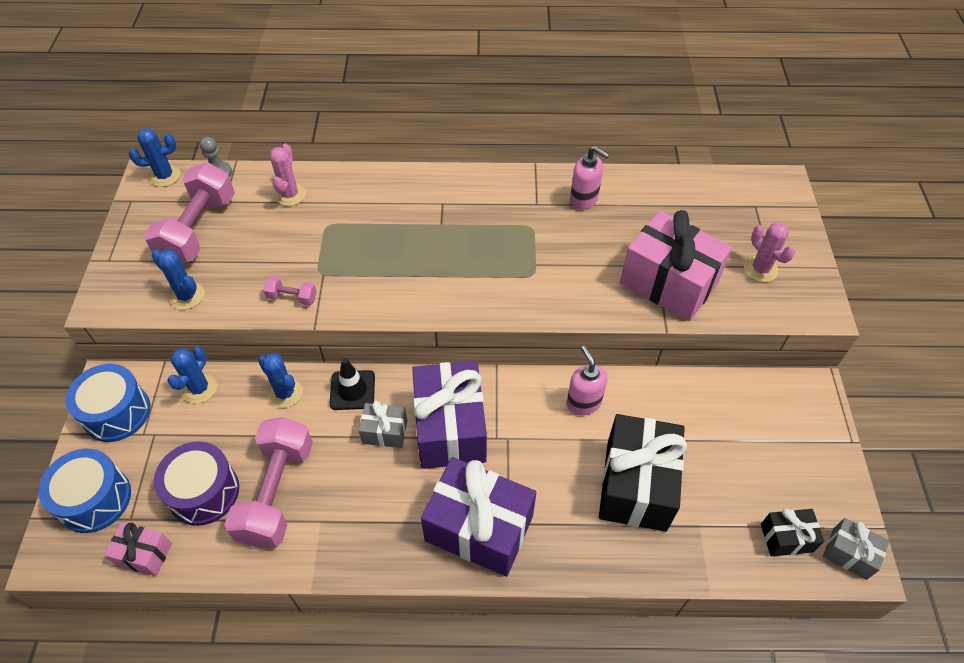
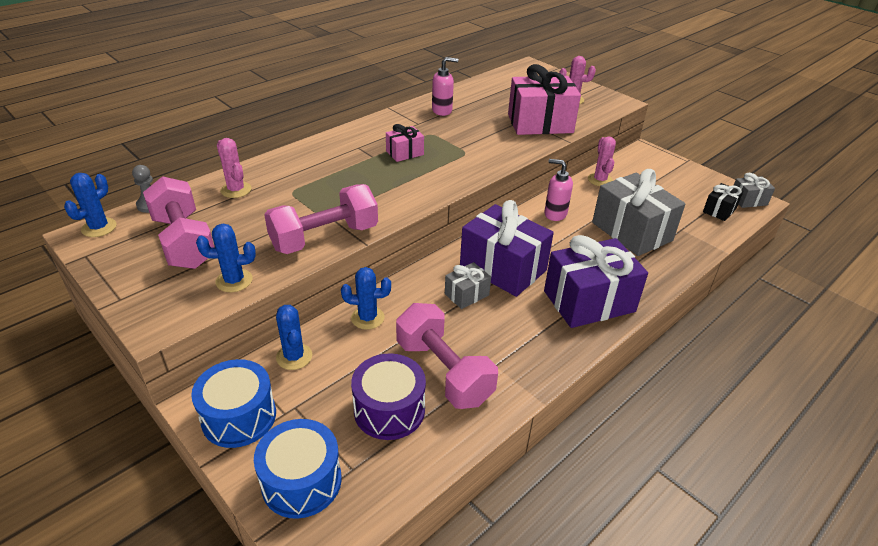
camera: 45 degrees left, 15 degrees down
pink gift [104,522,172,576] -> pink gift moved to [386,124,424,162]
pink dumbbell [263,276,317,306] -> pink dumbbell [264,184,378,254], size x2.26
black traffic cone [329,358,375,410] -> none
black gift [599,414,687,532] -> grey gift [592,169,686,256]
none -> pink cactus [588,136,616,186]

